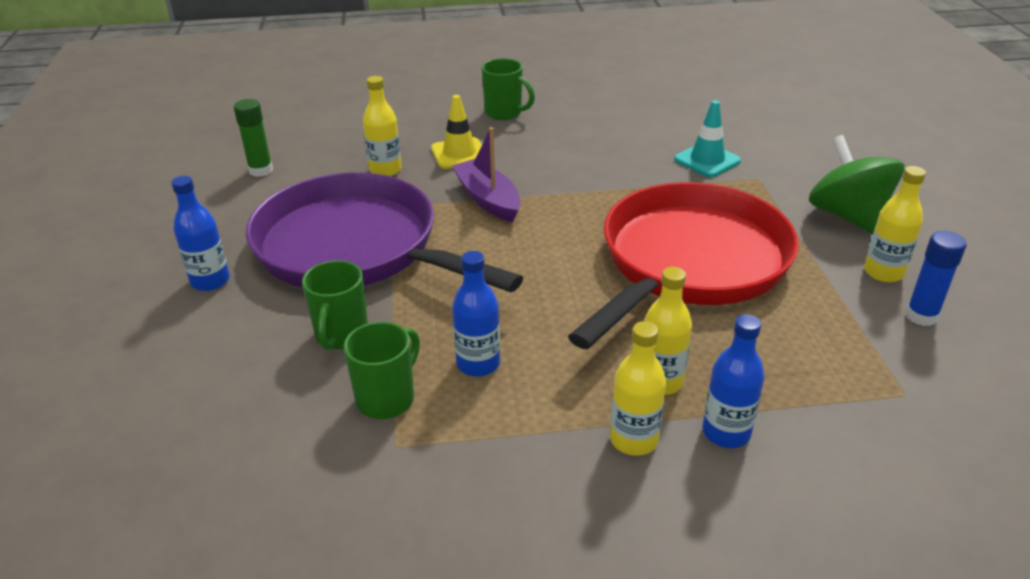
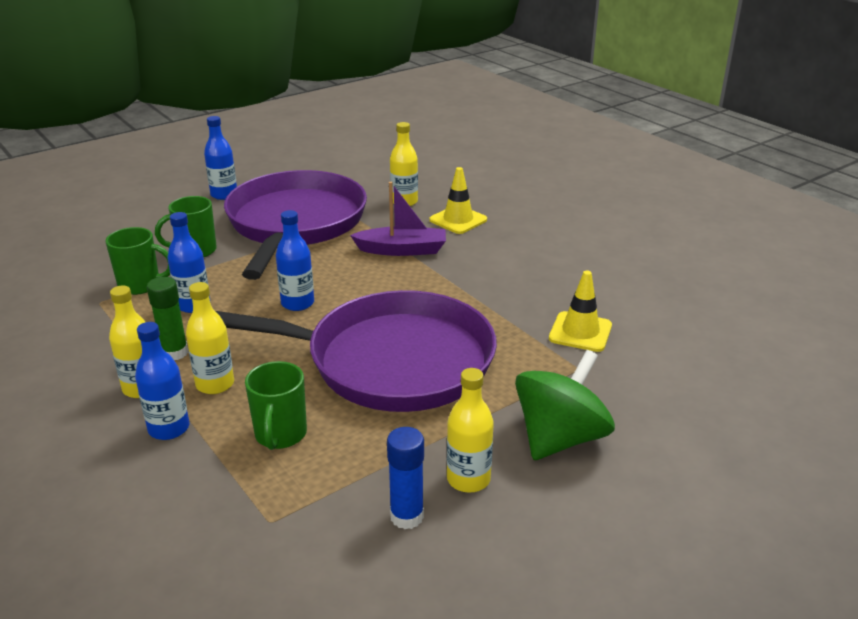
camera: 60 degrees right, 5 degrees down
green glue stick [234,99,273,177] -> green glue stick moved to [147,277,188,360]
purple boat [452,127,521,222] -> purple boat turned 60 degrees clockwise [350,182,446,256]
green mug [482,58,535,120] -> green mug moved to [245,361,307,450]
red pan [568,182,799,349] -> purple pan [215,290,497,412]
turquoise traffic cone [674,100,741,177] -> yellow traffic cone [549,271,612,352]
none -> blue bottle [276,210,314,311]

